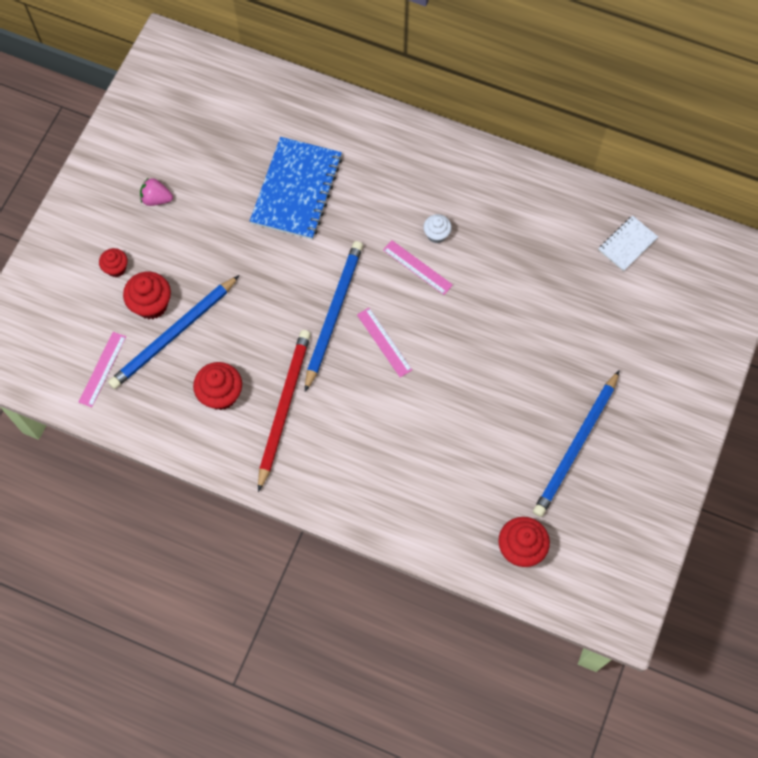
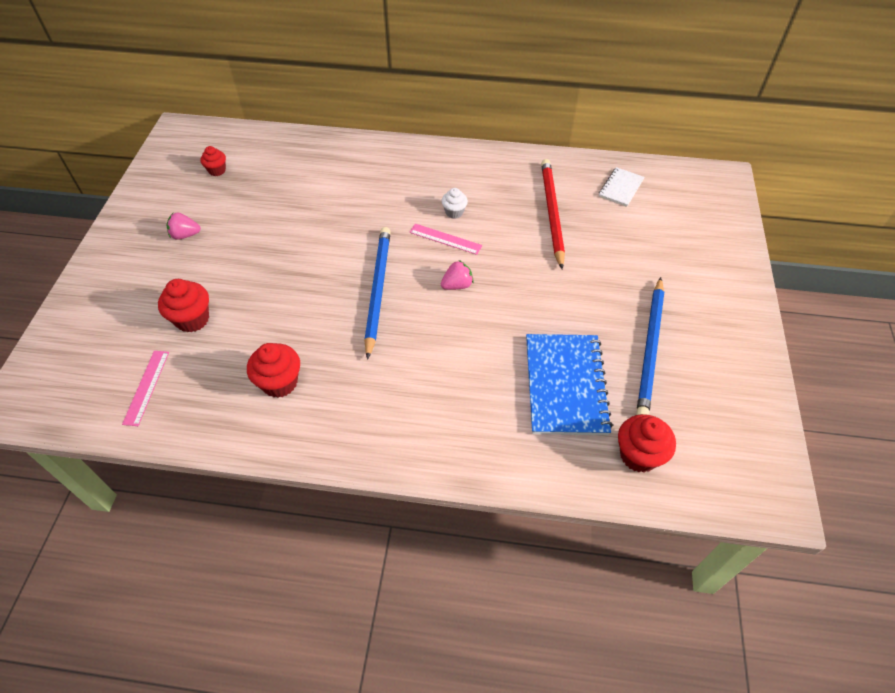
camera: 15 degrees left, 15 degrees down
red cupcake [99,248,128,277] -> red cupcake moved to [200,146,226,176]
blue pencil [108,275,240,389] -> none
blue notebook [250,137,342,240] -> blue notebook moved to [526,334,613,435]
red pencil [258,330,311,492] -> red pencil moved to [541,159,565,269]
pink ruler [357,308,412,377] -> none
none -> pink strawberry [441,260,474,290]

